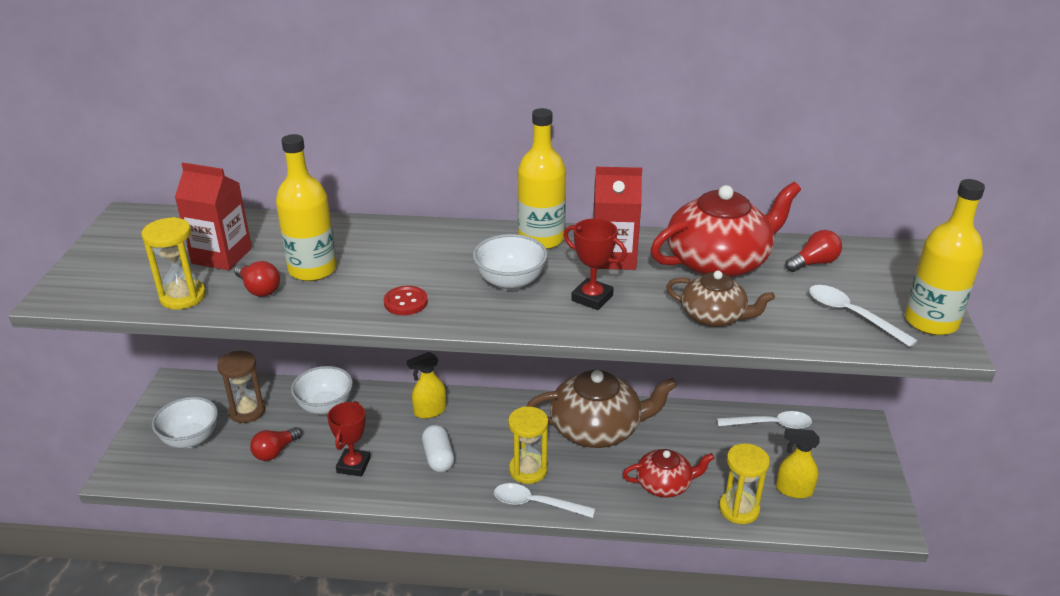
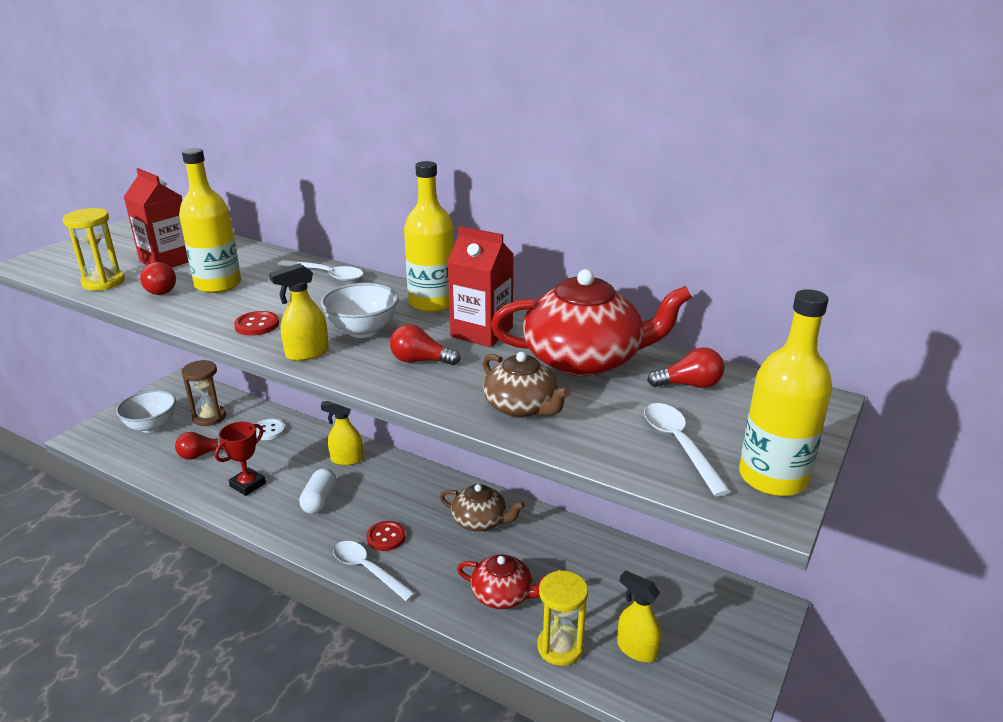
camera: 25 degrees right, 5 degrees down
white bowl [291,366,353,415] -> white button [256,419,285,440]
yellow hourglass [508,406,548,484] -> red button [367,521,405,551]
brown teapot [526,370,677,448] -> brown teapot [440,484,525,531], size x0.58
red trophy [564,218,627,310] -> red light bulb [390,324,461,365]
white spoon [717,411,812,429] -> white spoon moved to [277,260,364,282]
none -> yellow spray bottle [269,263,329,361]

